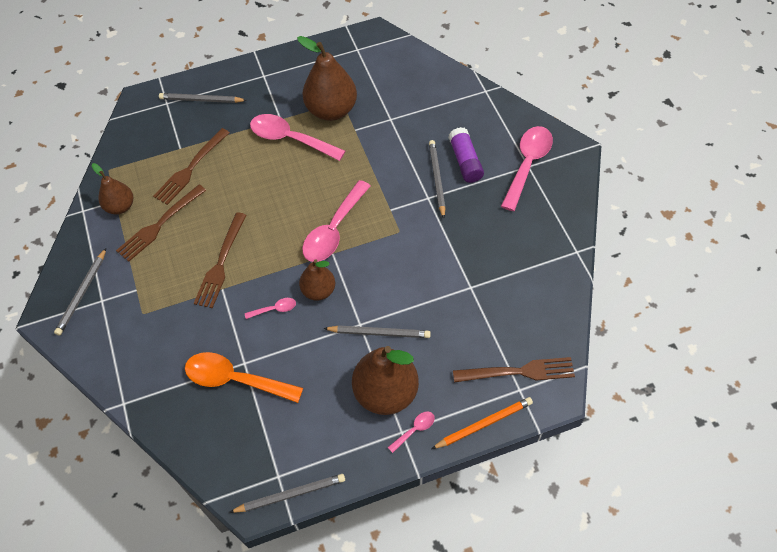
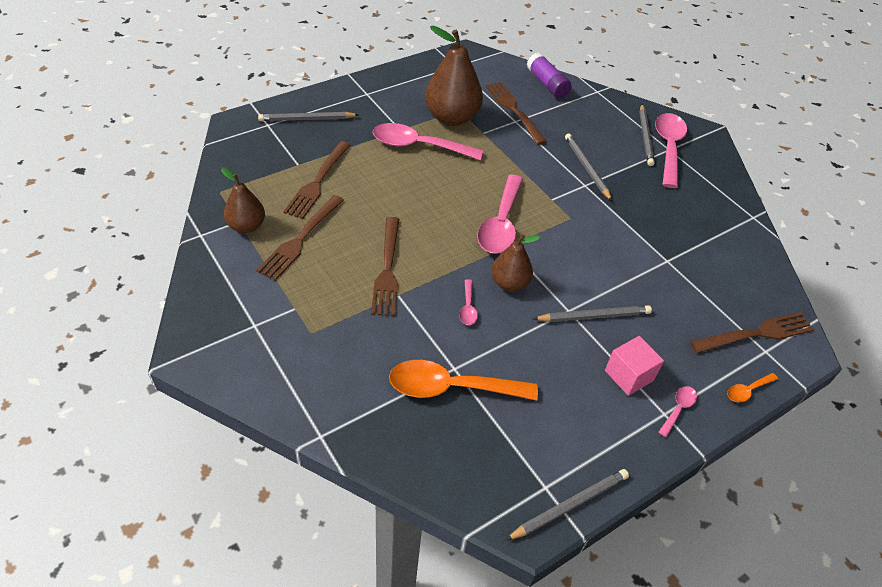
camera: 20 degrees left, 10 degrees down
grey pencil [54,248,106,336] -> grey pencil moved to [639,104,655,166]
pink spoon [245,298,296,319] -> pink spoon turned 120 degrees clockwise [459,279,478,325]
brown pear [352,346,419,415] -> pink cube [605,336,664,396]
orange pencil [431,397,533,449] -> orange spoon [727,373,778,402]
purple glue stick [448,127,484,183] -> purple glue stick moved to [527,53,572,98]
none -> brown fork [486,82,547,145]

